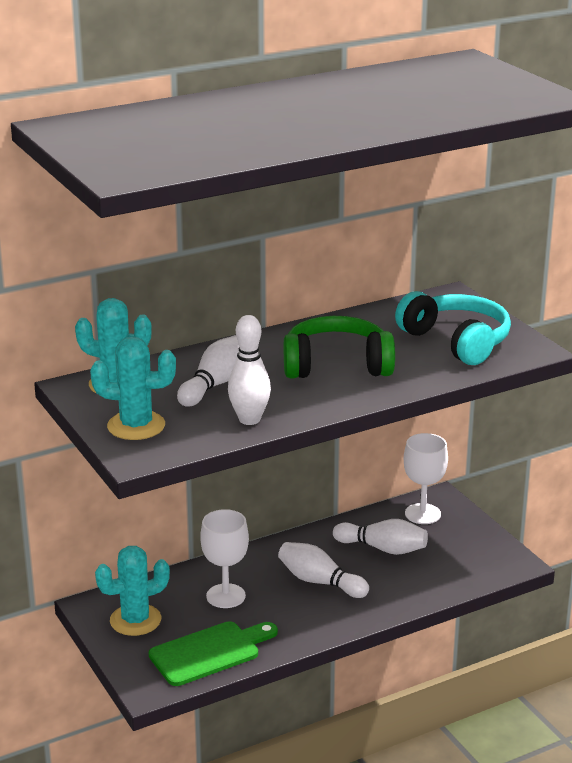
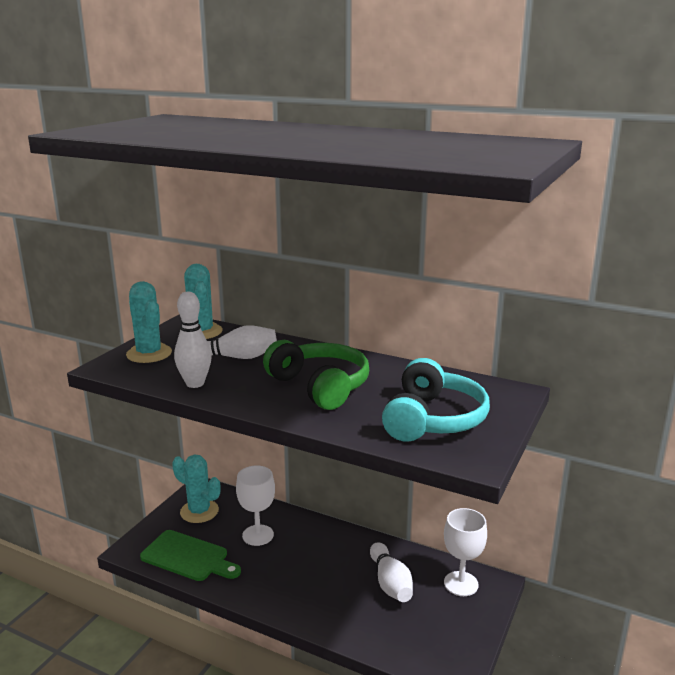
camera: 55 degrees right, 5 degrees down
white bowling pin [278,542,369,598] -> none

